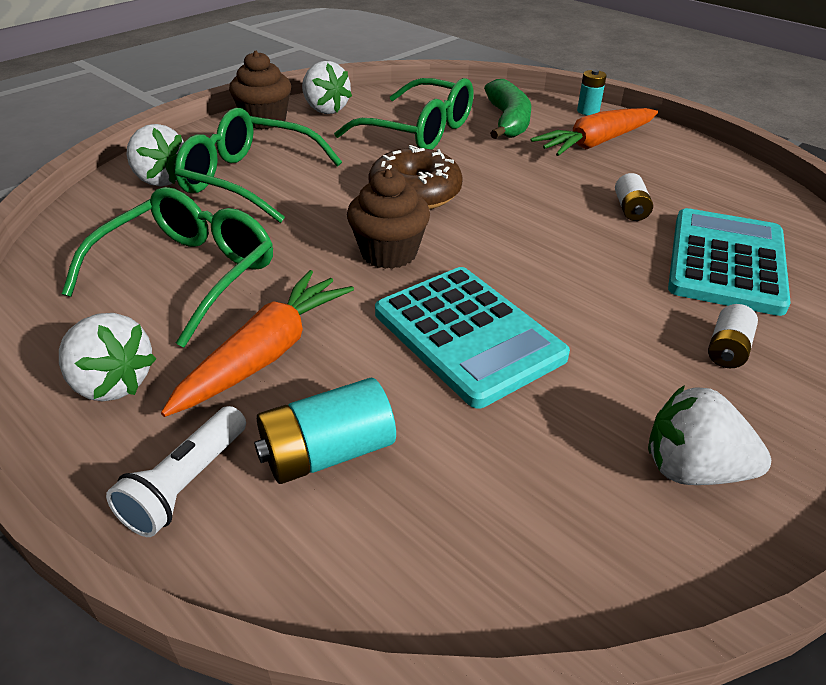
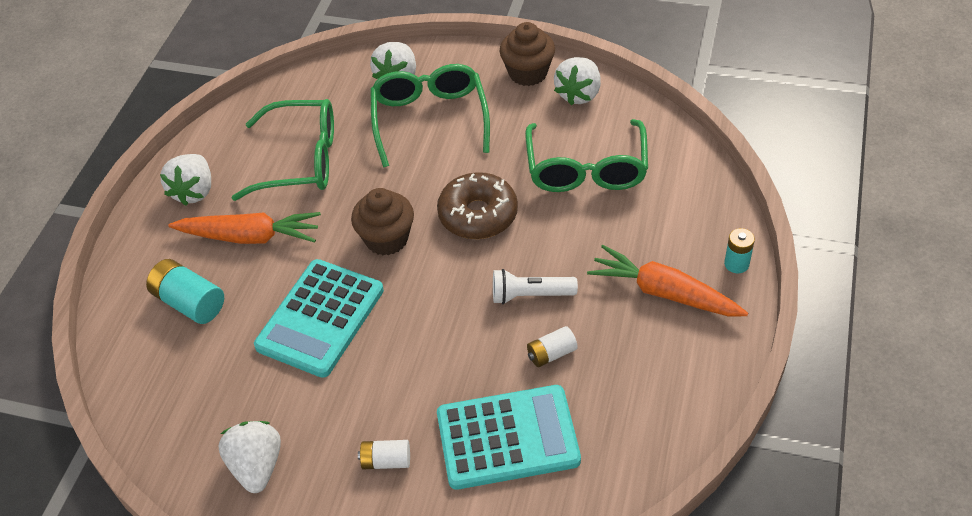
camera: 65 degrees right, 10 degrees up
white flashlight [106,406,246,537] -> white flashlight moved to [493,269,578,304]
green banana [484,79,531,139] -> none

